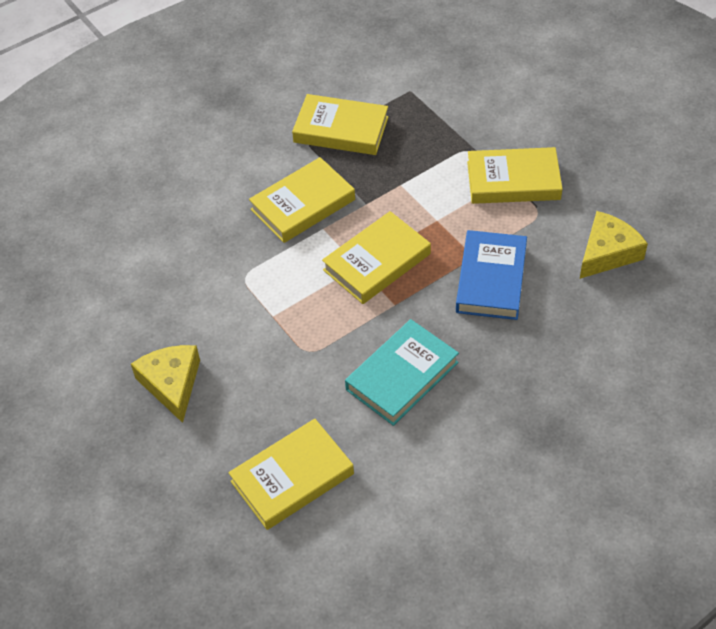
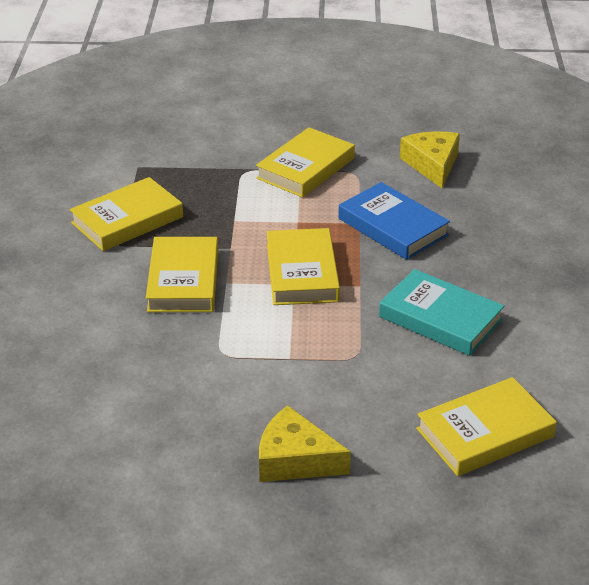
camera: 55 degrees left, 15 degrees down
yellow book [228,419,354,530] -> yellow book turned 60 degrees clockwise [416,377,557,476]
turquoise book [345,319,459,426] -> turquoise book turned 45 degrees counterclockwise [379,269,504,356]

